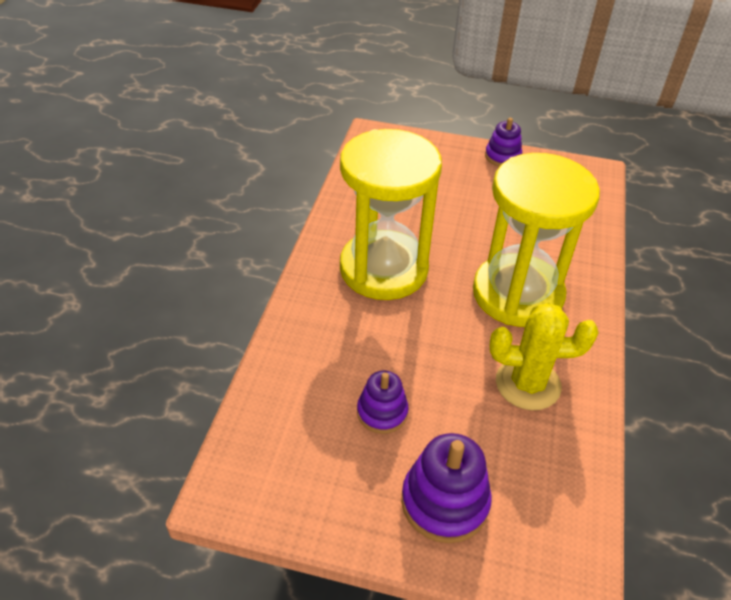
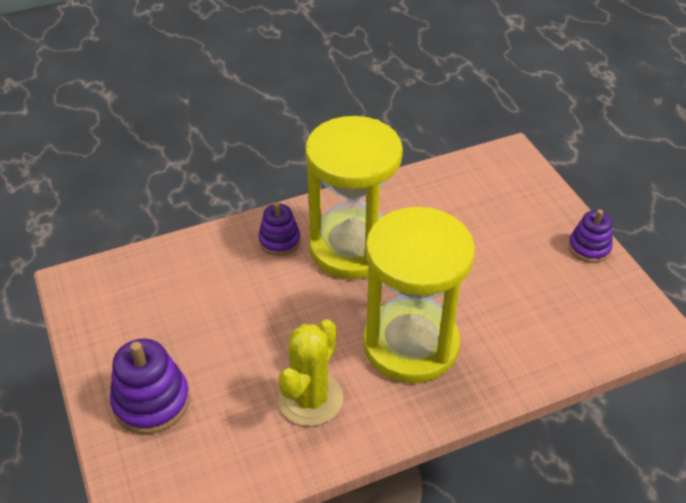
camera: 55 degrees right, 0 degrees up
purple stacking toy [357,371,409,434] -> purple stacking toy moved to [258,203,301,256]
yellow cactus [489,303,598,410] -> yellow cactus turned 60 degrees clockwise [278,319,343,426]

